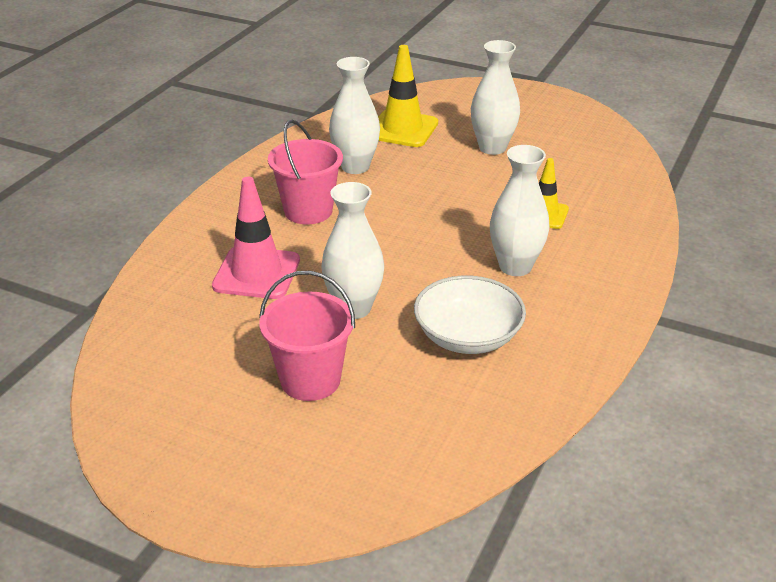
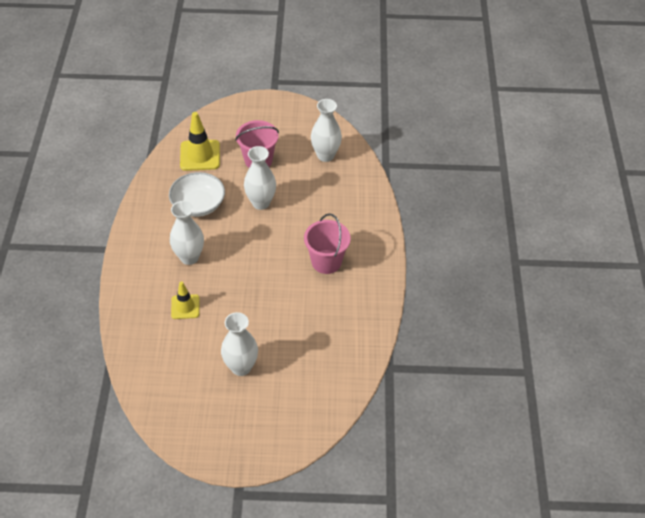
camera: 155 degrees right, 15 degrees up
pink traffic cone [212,177,300,299] -> none
white vase [329,57,380,174] -> white vase moved to [311,99,342,162]
yellow traffic cone [378,45,438,147] -> yellow traffic cone moved to [180,112,220,171]

